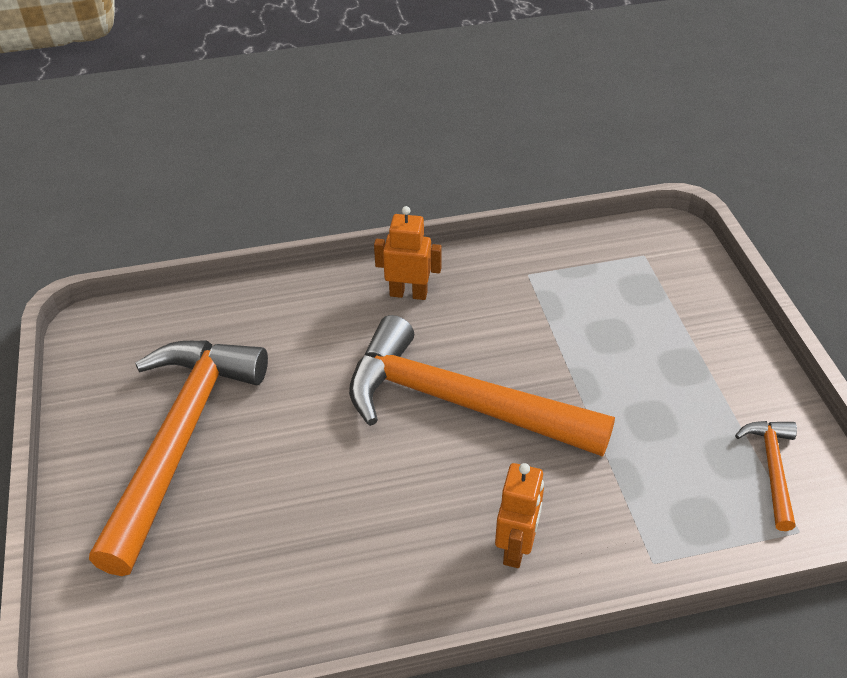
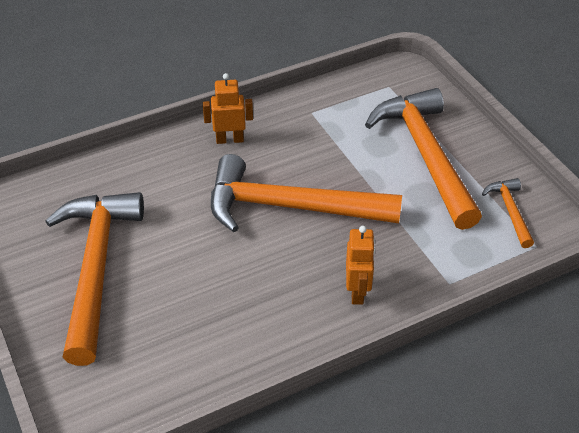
camera: 15 degrees left, 0 degrees up
none -> orange hammer [365,88,482,230]

